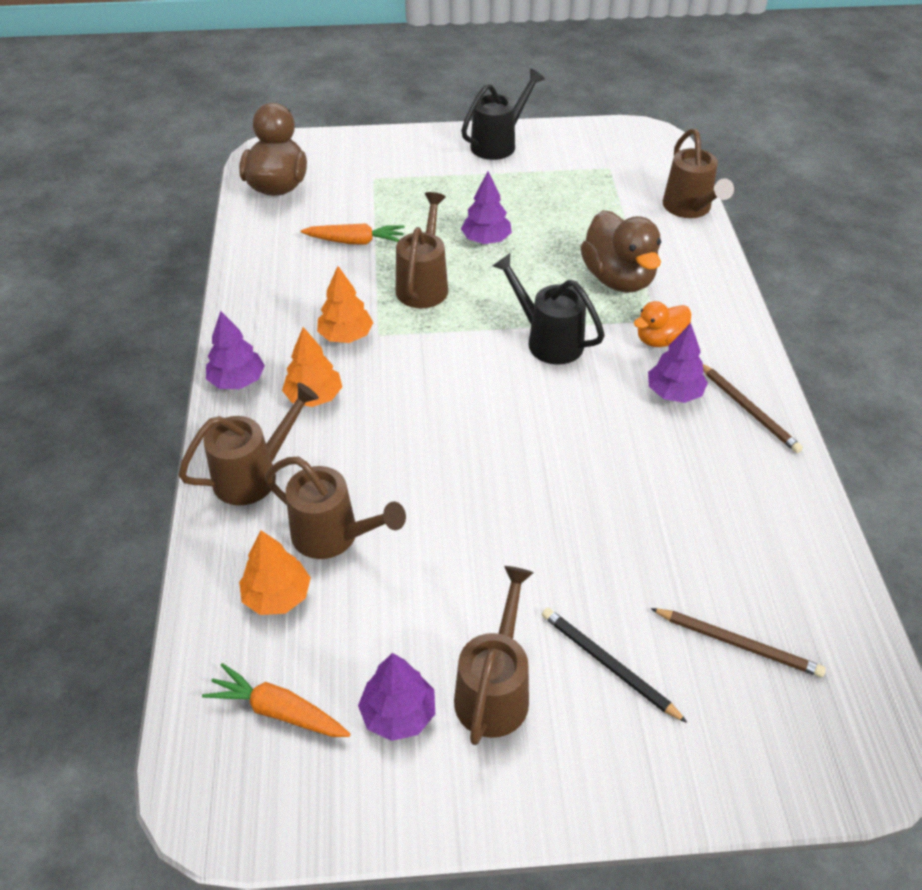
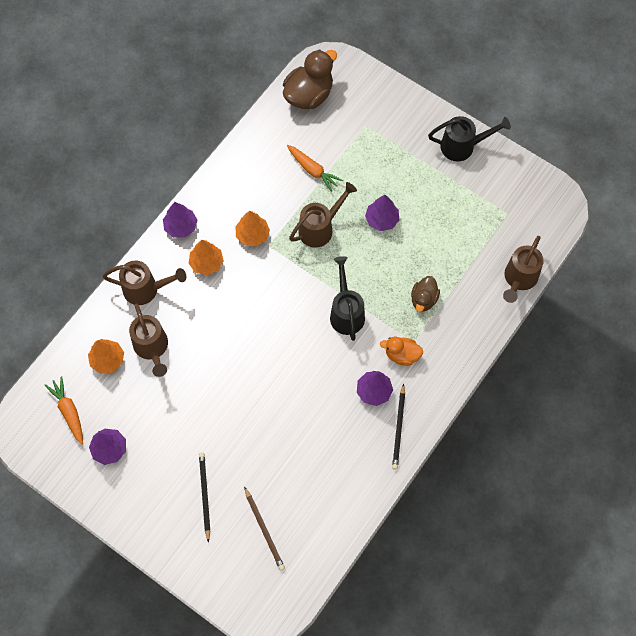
camera: 40 degrees right, 20 degrees up
brown watering can [454,566,534,745] -> none
brown duck [581,210,661,293] -> brown duck [411,276,440,312], size x0.58
brown pencil [703,364,803,453] -> black pencil [392,384,405,470]

